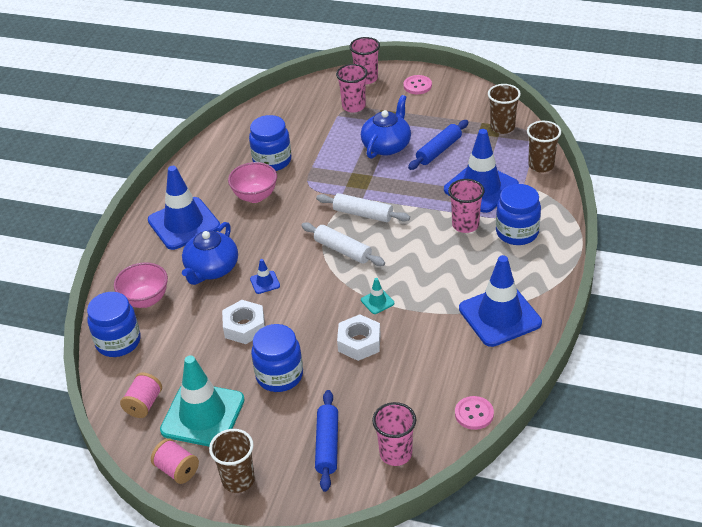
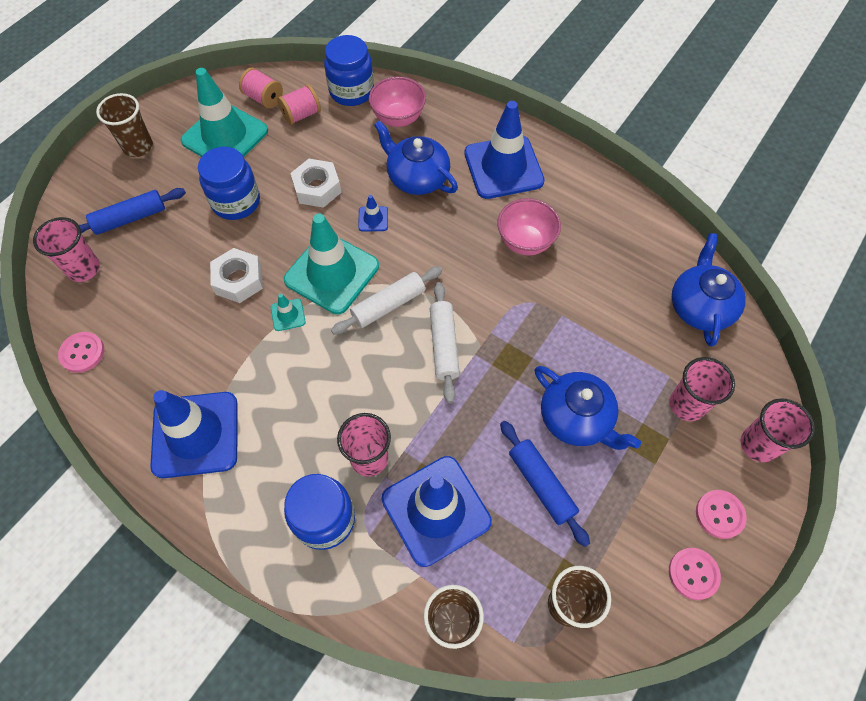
camera: 105 degrees right, 20 degrees up
pink spool [151,438,199,484] -> pink spool moved to [277,84,321,125]
blue jar [249,115,292,171] -> none
blue rolling pin [315,390,338,492] -> blue rolling pin turned 45 degrees counterclockwise [79,188,186,235]
white rolling pin [316,193,410,222] -> white rolling pin turned 45 degrees counterclockwise [430,282,460,403]
none -> turquoise traffic cone [284,214,379,314]
none -> pink button [669,548,721,600]
none -> blue teapot [672,233,746,347]

